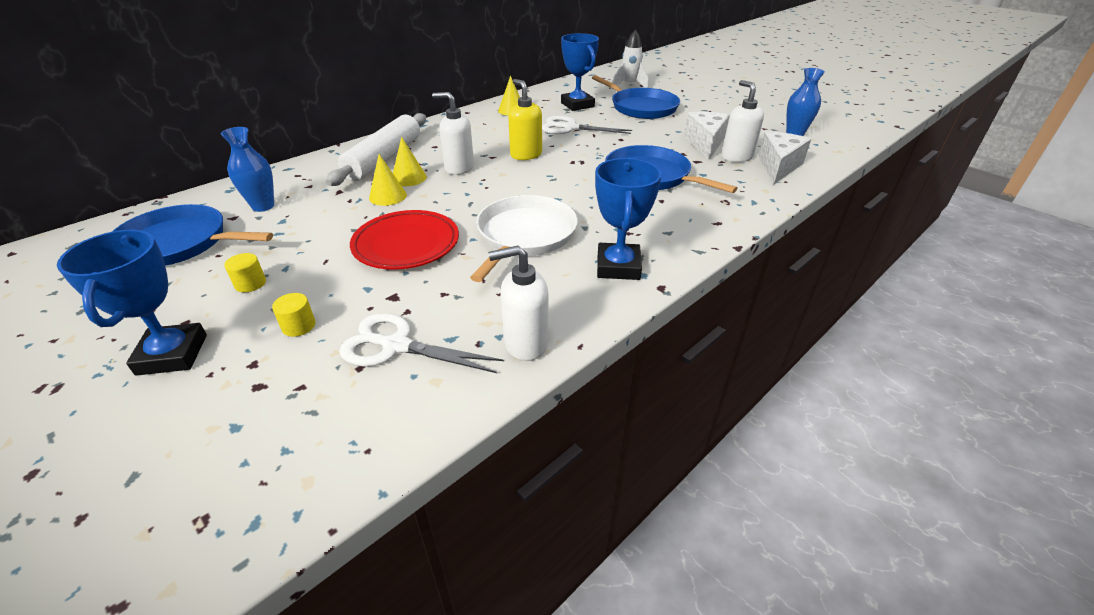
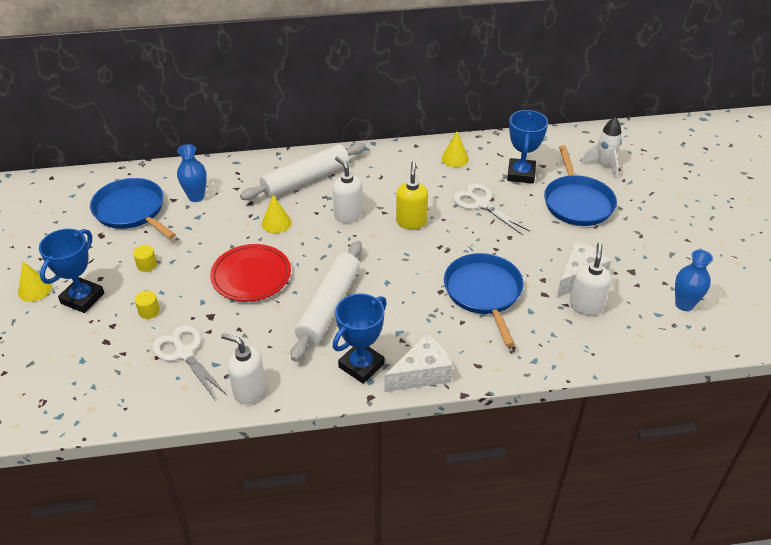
camera: 35 degrees right, 5 degrees up
yellow cone [393,137,427,186] -> yellow cone moved to [18,262,52,302]
white pan [470,195,578,282] -> white rolling pin [291,241,362,362]
white cheese [758,131,811,184] -> white cheese moved to [384,334,453,392]

